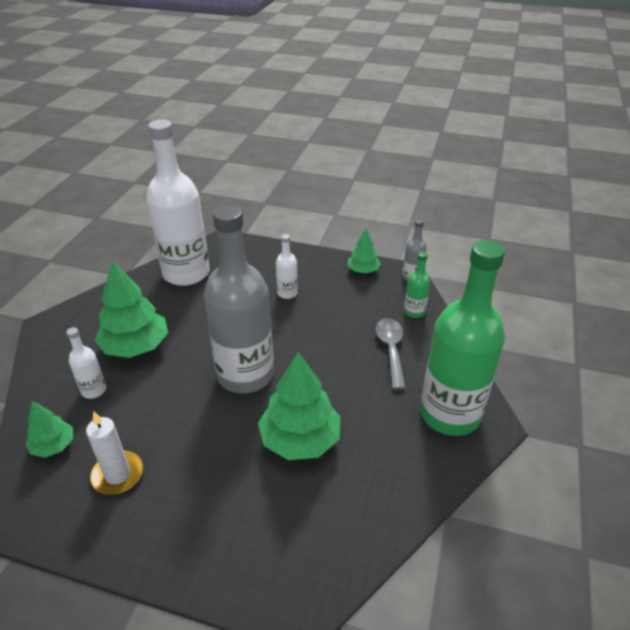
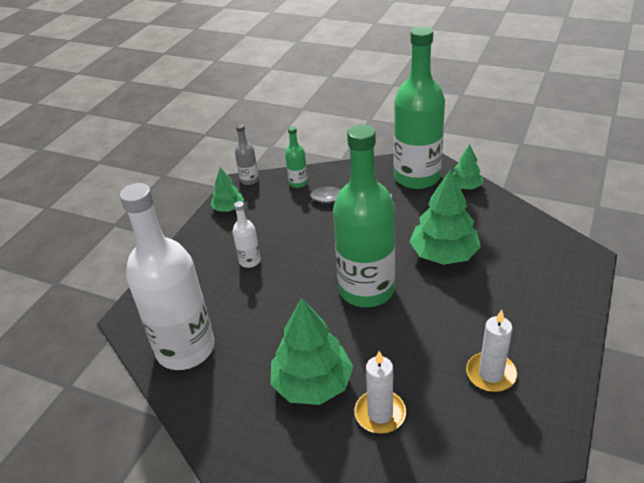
camera: 80 degrees left, 0 degrees up
green tree [25,401,73,458] -> green tree moved to [453,144,484,189]
white bottle [66,327,106,399] -> white candle [354,351,406,434]
grey bottle [204,205,274,393] -> green bottle [333,124,395,307]

